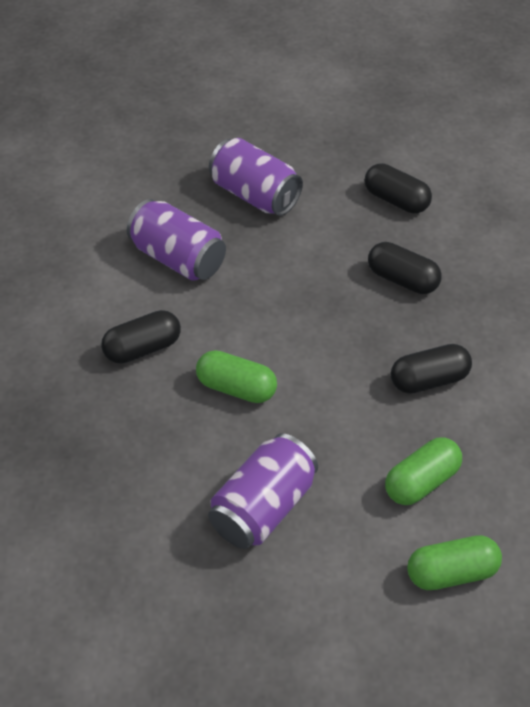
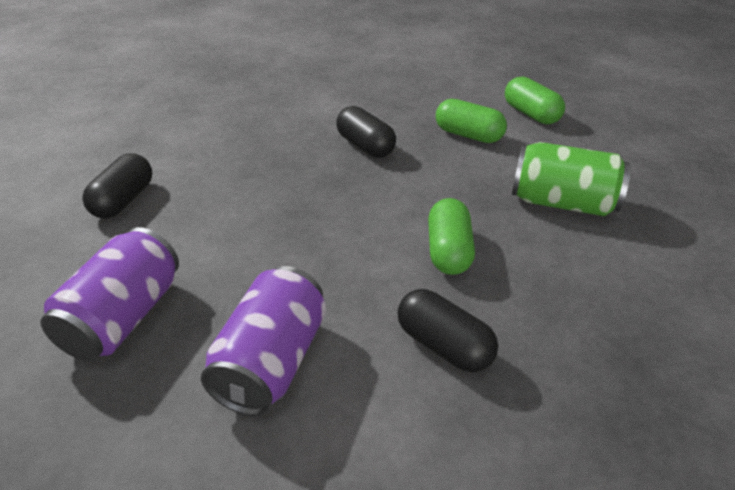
camera: 110 degrees left, 10 degrees down
purple can [208,433,318,549] -> green can [512,142,631,216]
black capsule [368,242,442,294] -> none

